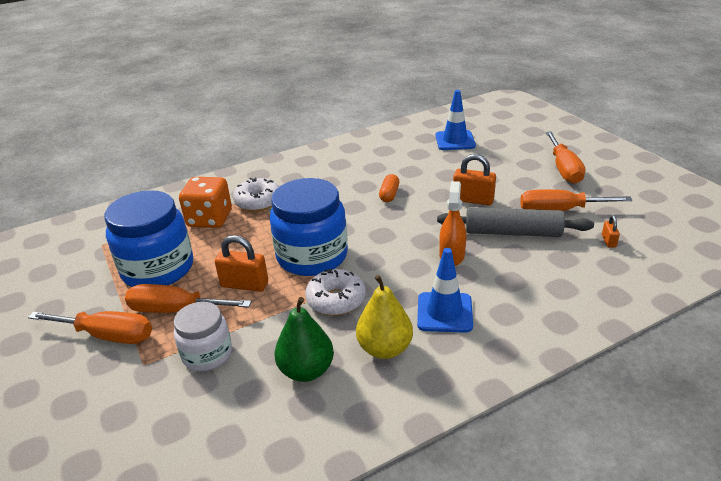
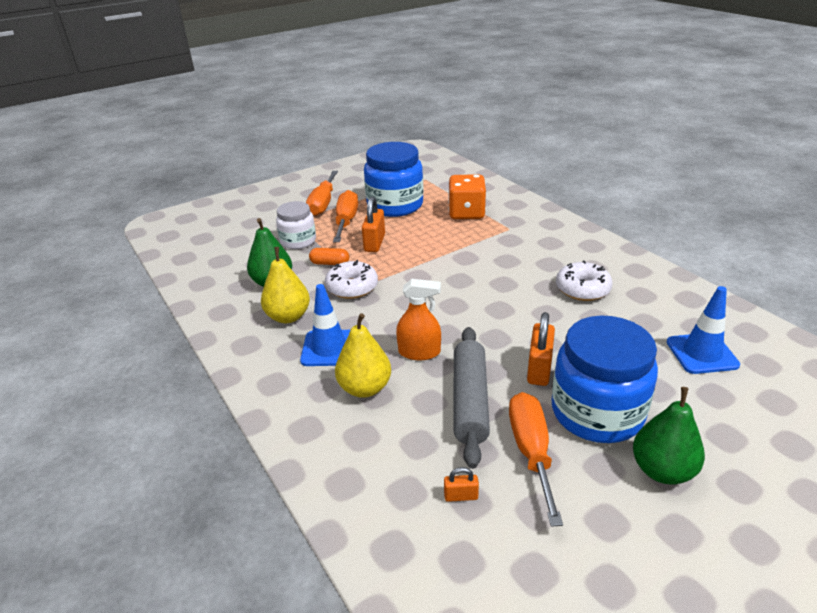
camera: 85 degrees right, 0 degrees up
white donut [233,177,279,212] -> white donut moved to [556,261,613,301]
blue jar [269,178,348,276] -> blue jar moved to [552,315,658,443]
orange capsule [379,174,399,202] -> orange capsule moved to [309,248,349,265]
orange screwdriver [545,131,585,184] -> green pear [633,387,705,484]
none -> yellow pear [335,313,391,398]

